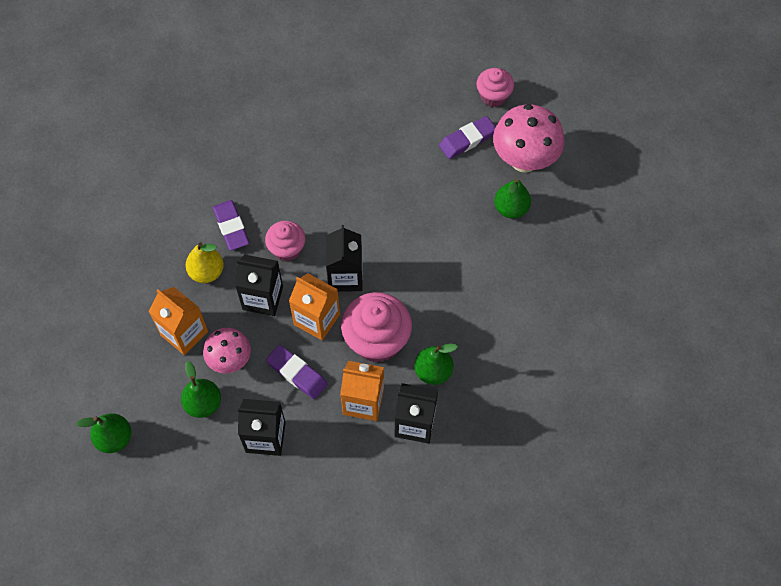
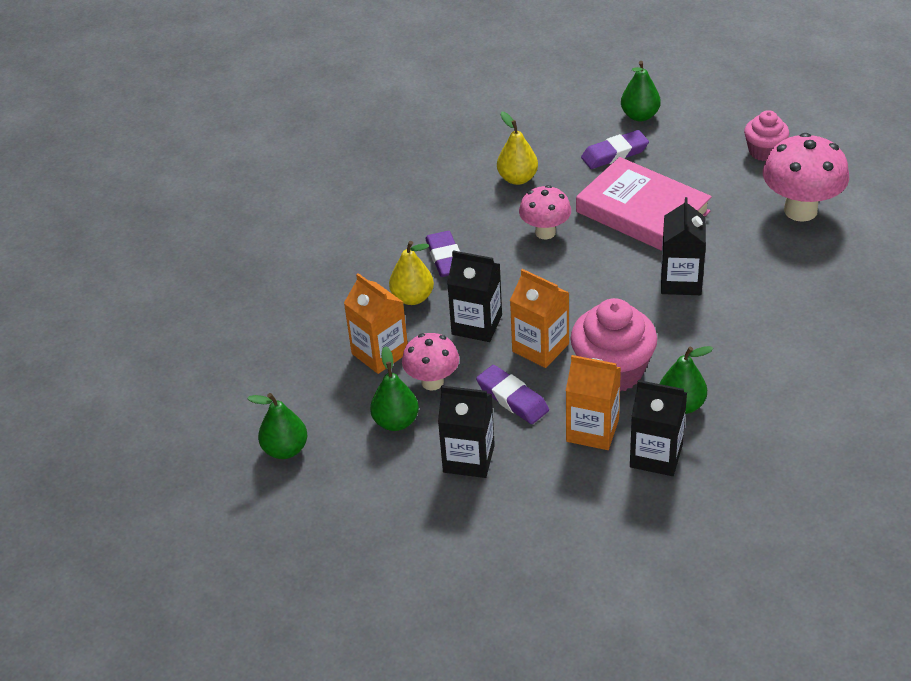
camera: 10 degrees right, 20 degrees down
pink cupcake [265,221,306,261] -> none
black carton [326,225,363,292] -> black carton moved to [661,197,706,295]
purple eraser [439,116,496,159] -> purple eraser moved to [581,130,649,169]
green pear [494,178,531,219] -> green pear moved to [621,61,661,121]
none -> yellow pear [497,112,538,185]
none -> pink mushroom [519,185,571,240]
none -> pink book [576,157,712,251]

